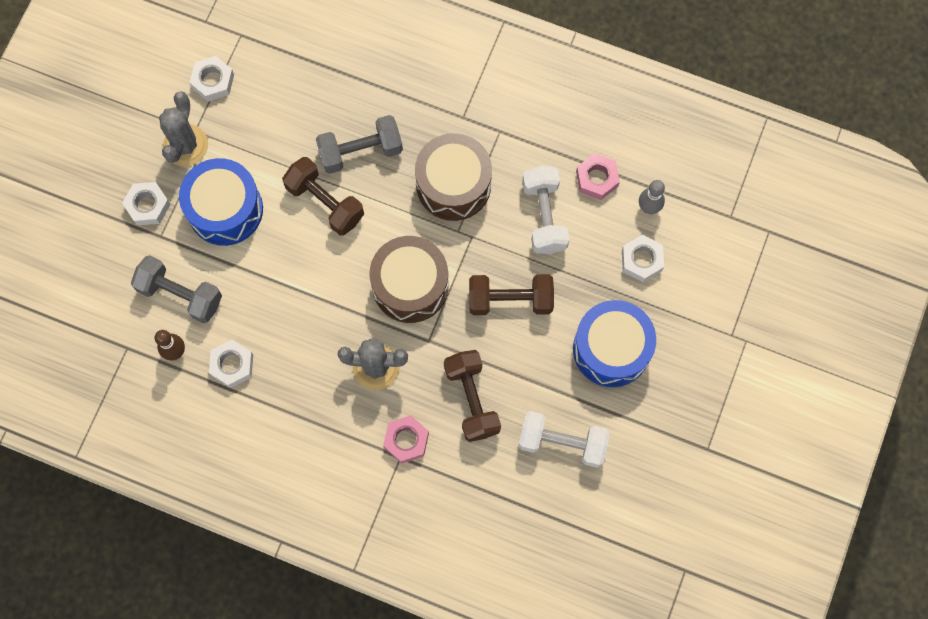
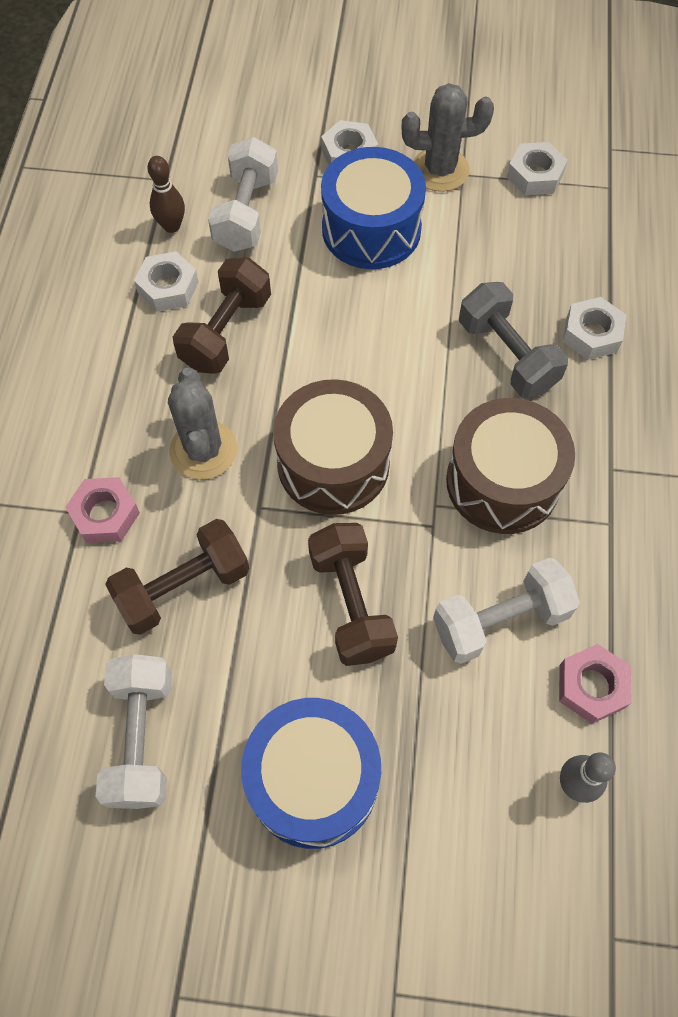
camera: 75 degrees right, 10 degrees down
grey dumbbell [131,255,222,323] -> white dumbbell [208,137,278,252]
brown dumbbell [282,157,364,235] -> brown dumbbell moved to [173,258,271,374]
white nut [622,234,664,282] -> white nut moved to [563,297,626,360]

